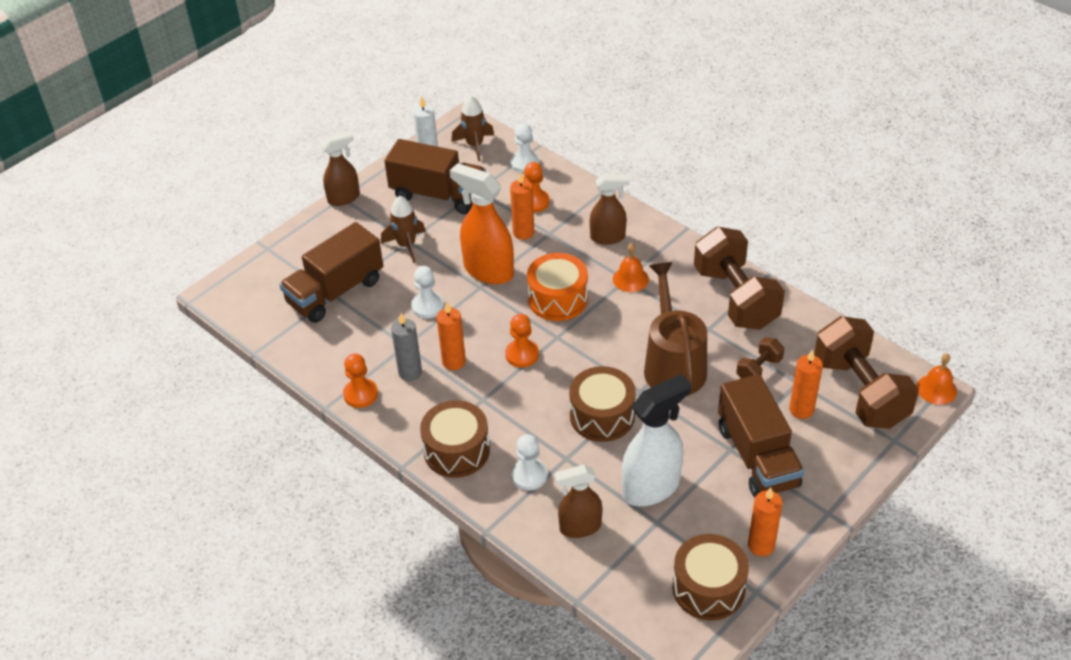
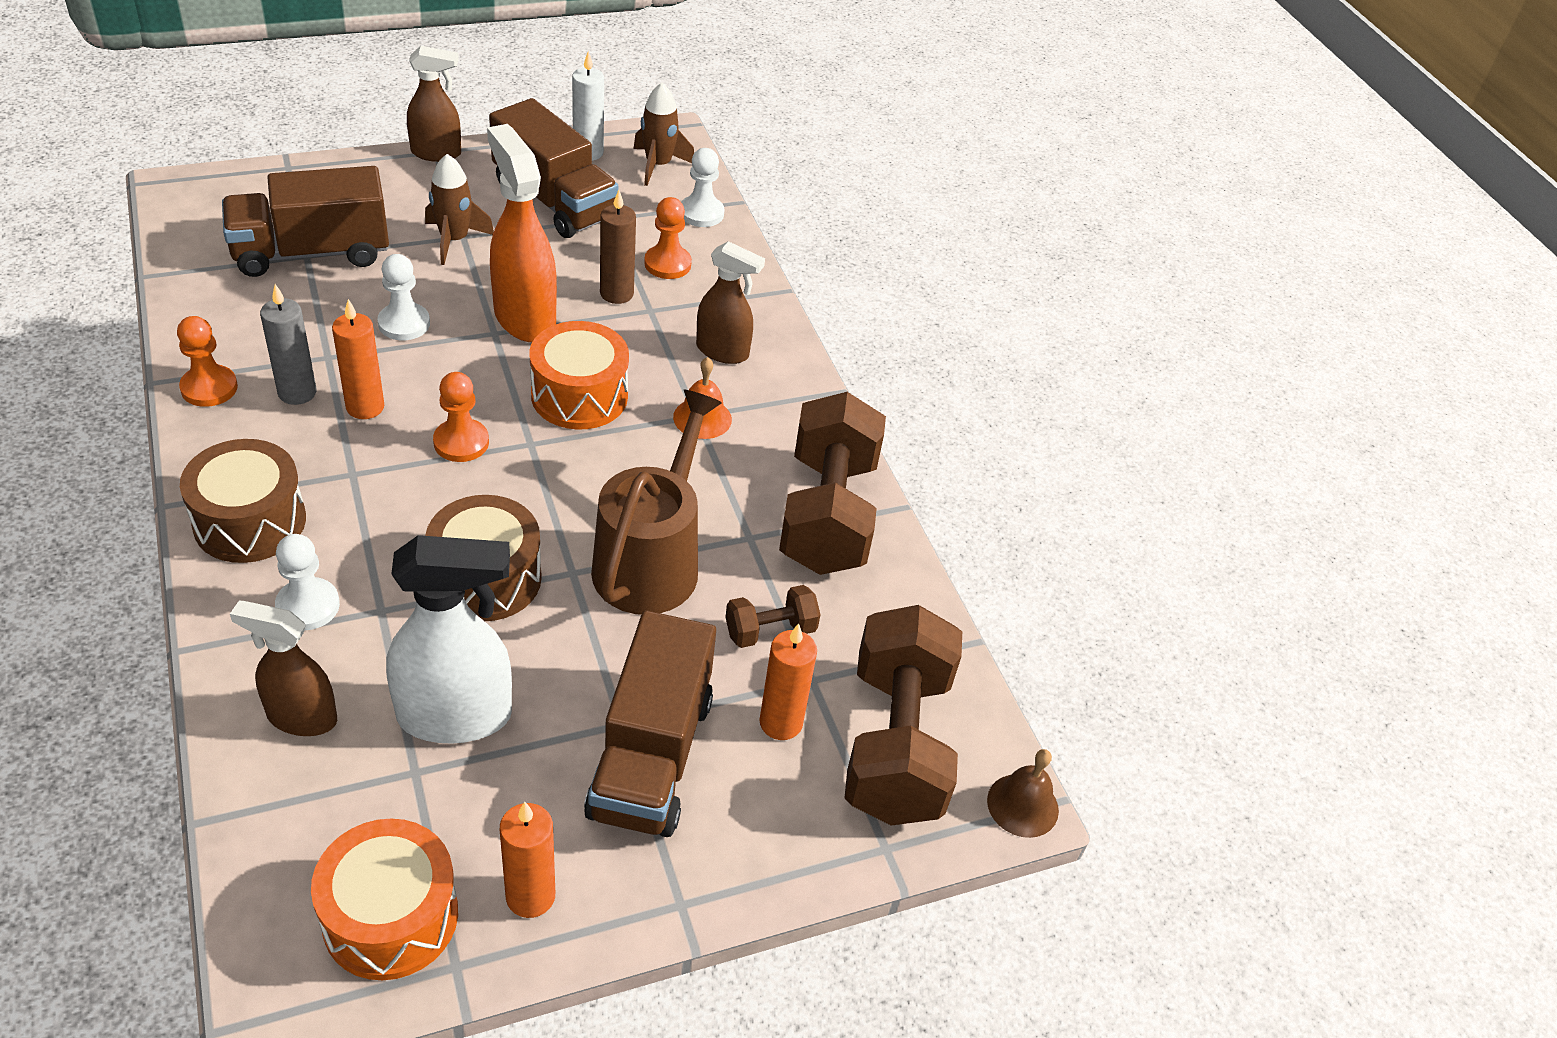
camera: 20 degrees right, 0 degrees up
orange candle [510,172,535,240] -> brown candle [600,190,636,304]
brown drum [672,534,749,620] -> orange drum [311,819,458,980]
orange bell [917,353,957,405] -> brown bell [987,749,1059,838]

